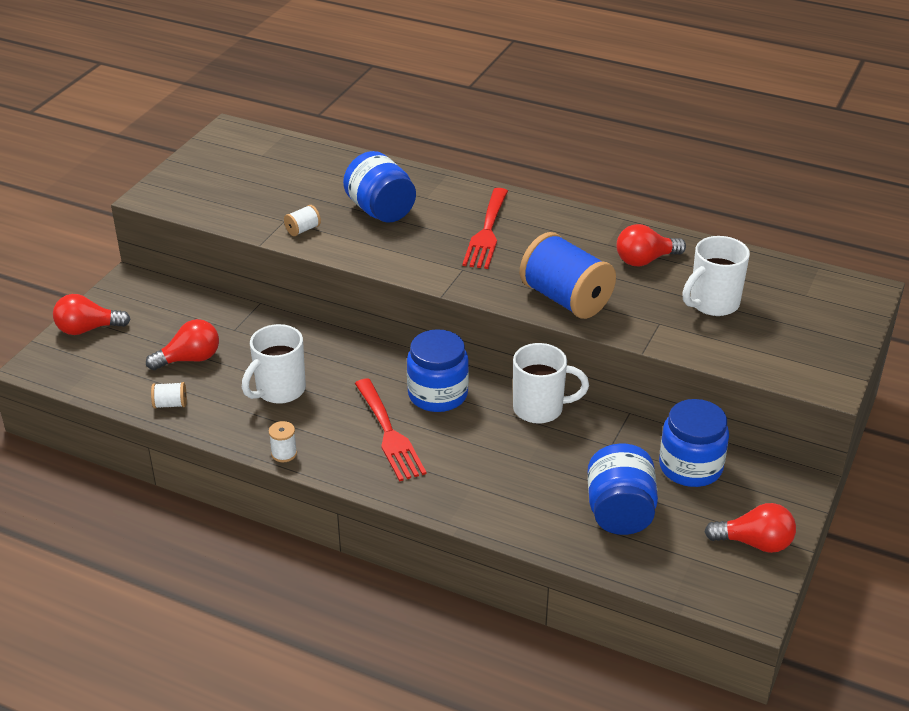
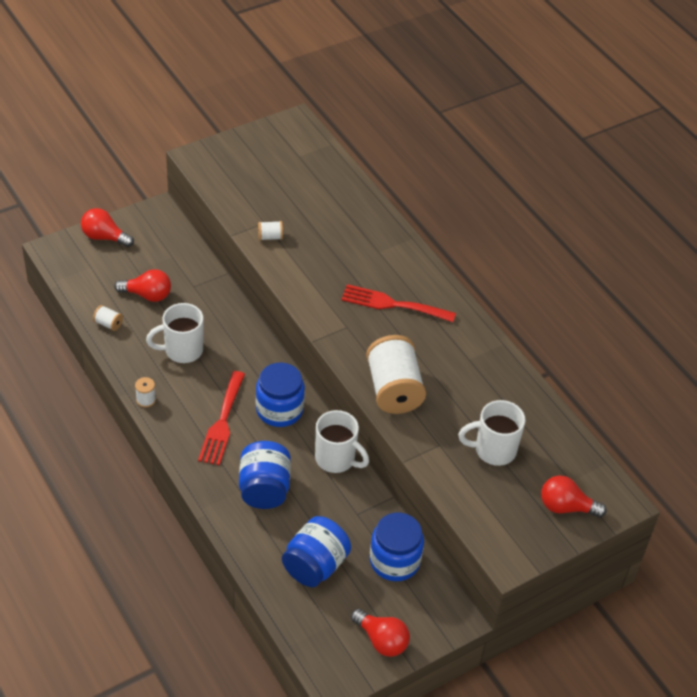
camera: 30 degrees right, 10 degrees up
blue jar [343,151,416,223] -> blue jar moved to [239,441,291,509]
red fork [462,188,508,269] -> red fork turned 60 degrees clockwise [341,284,456,322]
blue spool [520,232,616,319] -> white spool [366,335,426,414]
red light bulb [616,224,686,266] -> red light bulb moved to [541,476,607,518]

